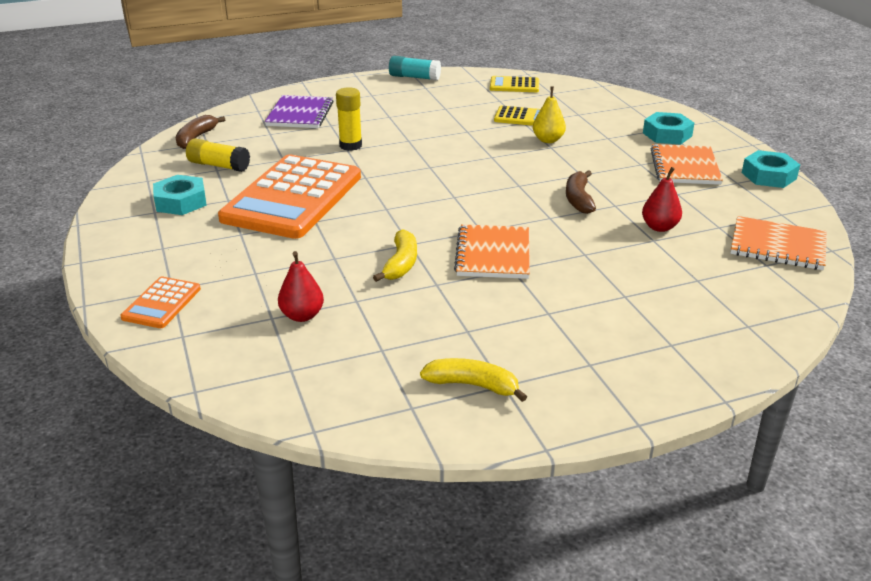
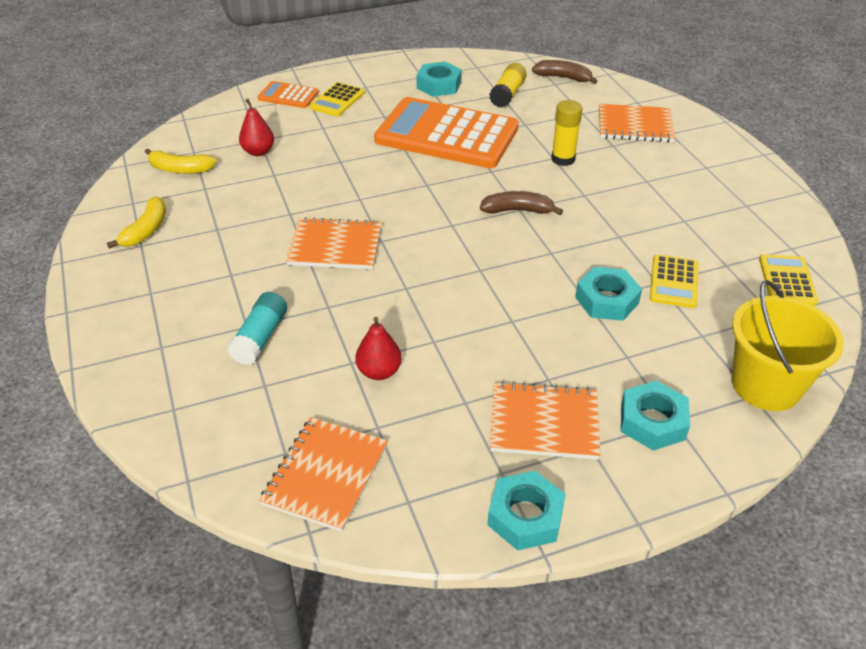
camera: 90 degrees right, 10 degrees up
purple notebook [265,95,333,128] -> orange notebook [599,104,675,142]
yellow banana [373,229,417,282] -> yellow banana moved to [145,149,217,174]
turquoise glue stick [389,56,441,80] -> turquoise glue stick moved to [227,292,287,365]
yellow pear [533,86,566,143] -> turquoise nut [575,267,642,321]
brown banana [566,170,596,214] -> brown banana moved to [480,191,563,215]
none -> yellow calculator [309,82,365,117]
none -> yellow bucket [732,280,844,411]

